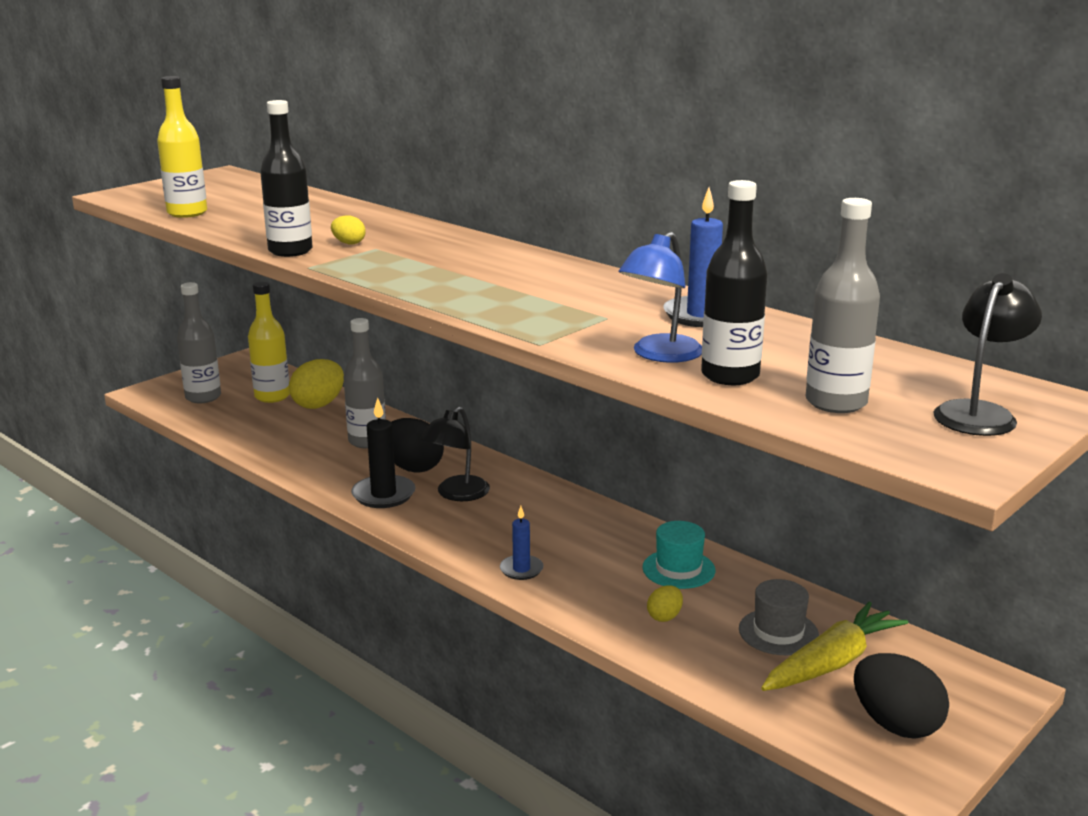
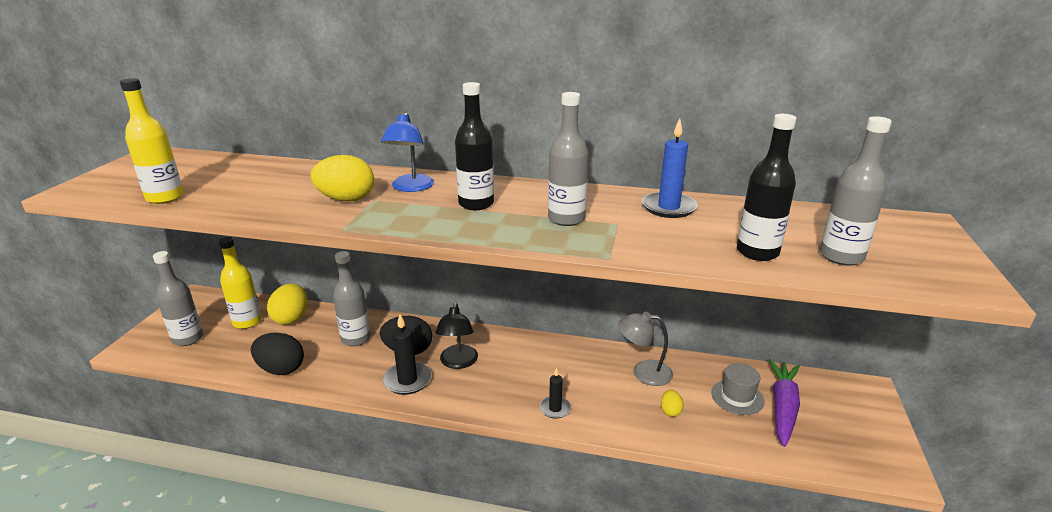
camera: 30 degrees left, 5 degrees up
black bottle [260,100,312,257] -> black bottle moved to [455,82,494,210]
yellow egg [331,215,366,244] -> yellow egg [310,155,374,202], size x1.99
blue candle [500,506,544,580] -> black candle [540,367,571,419]
blue lamp [618,232,702,363] -> blue lamp moved to [381,112,434,192]
turquoise hat [642,521,715,589] -> grey lamp [618,312,673,386]
yellow carrot [761,602,908,691] -> purple carrot [769,359,800,447]
black egg [854,653,949,739] -> black egg moved to [251,333,304,375]
black lamp [933,273,1042,436] -> none
none -> grey bottle [548,92,589,226]

